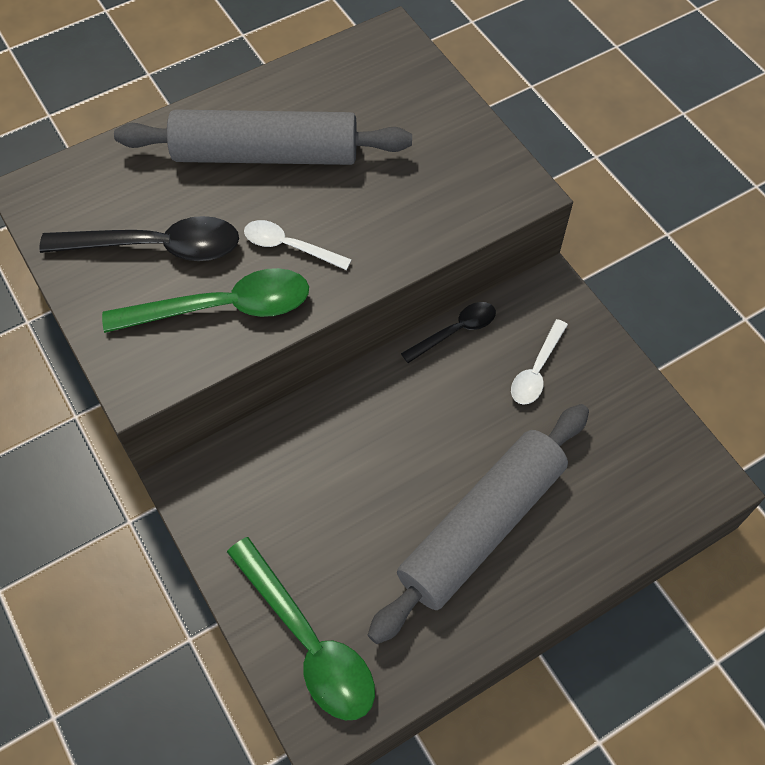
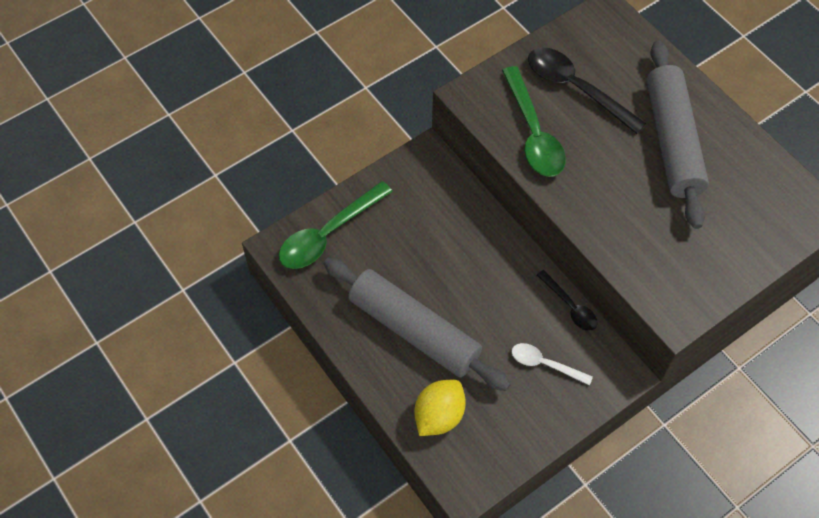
camera: 85 degrees right, 0 degrees up
black spoon [39,216,239,261] -> black spoon turned 135 degrees clockwise [528,47,646,134]
white spoon [244,220,352,270] -> none
none -> yellow lemon [414,380,466,436]

